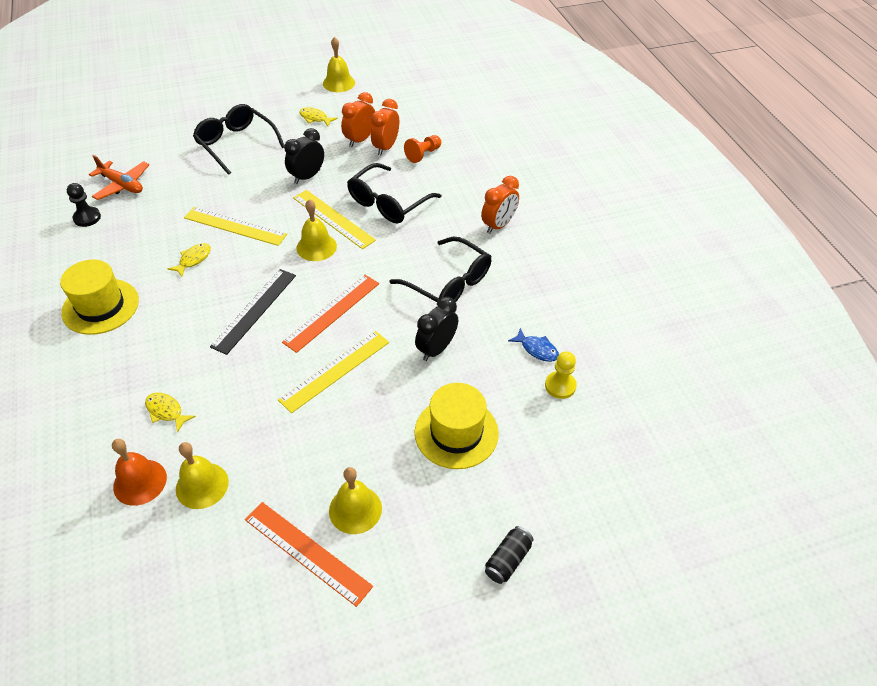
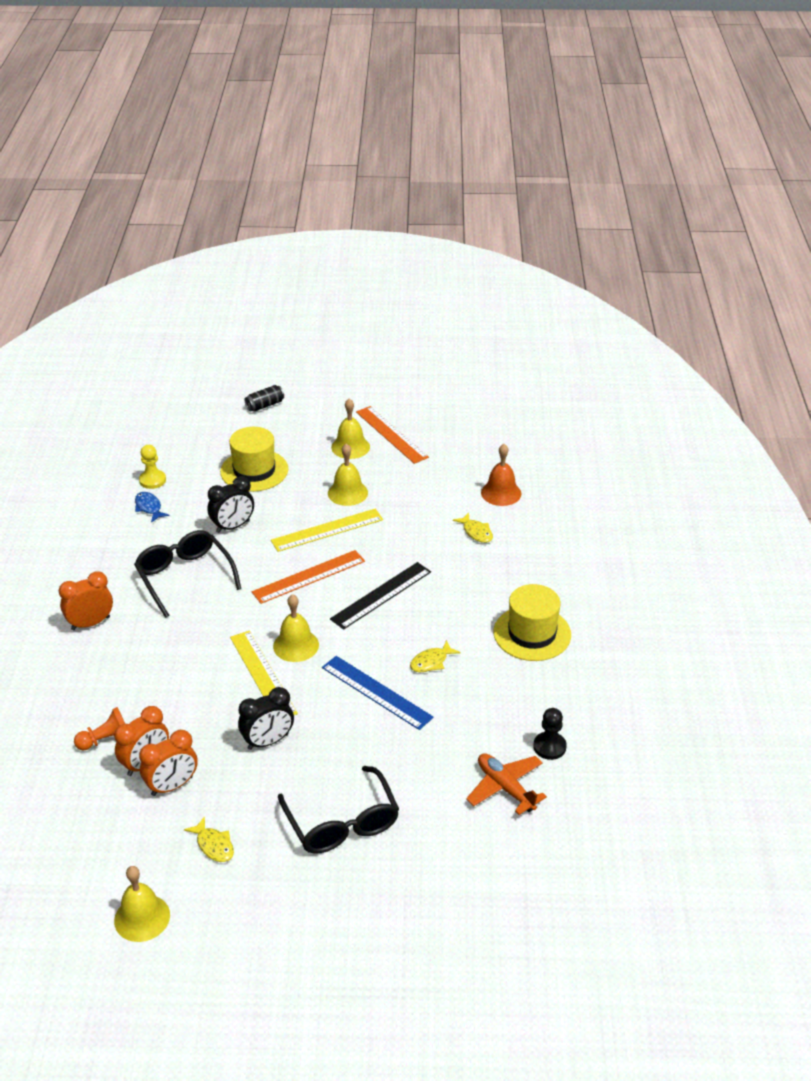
camera: 160 degrees left, 10 degrees down
yellow bell [176,442,229,509] -> yellow bell moved to [328,444,368,506]
yellow ruler [184,207,287,246] -> blue ruler [322,656,434,730]
black glasses [347,163,442,224] -> none

